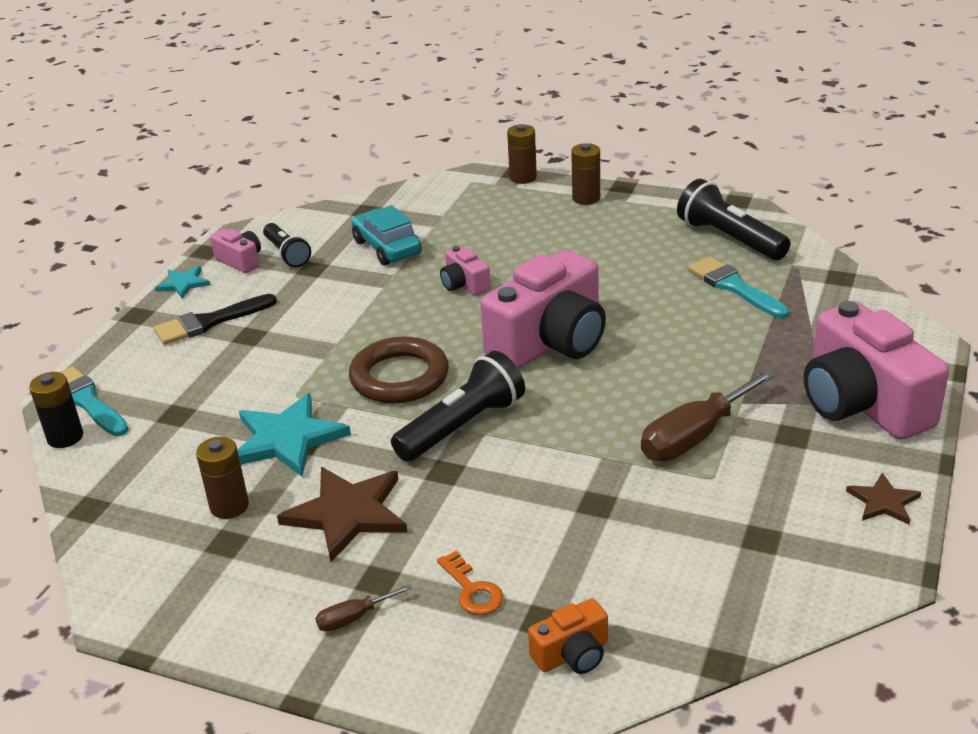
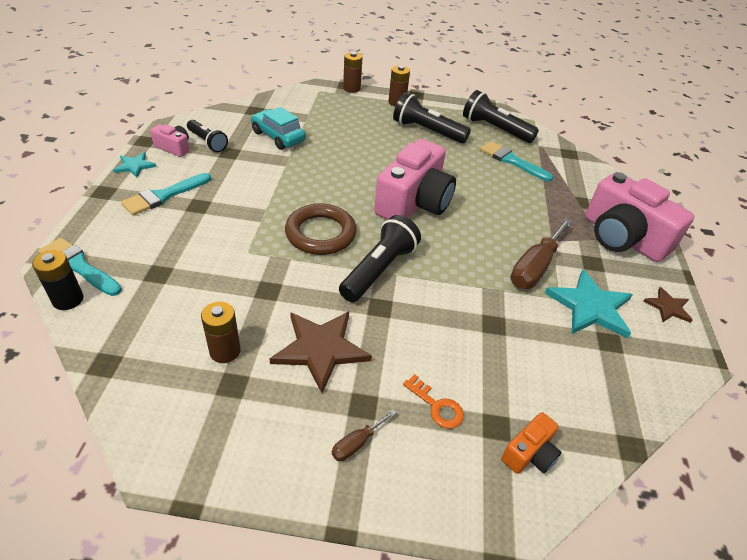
camera: 20 degrees left, 10 degrees up
black brush [154,294,277,345] -> turquoise brush [121,173,211,215]
turquoise star [237,393,351,477] -> turquoise star moved to [545,269,633,338]
pink camera [440,246,491,296] -> none
none -> black flashlight [393,92,471,144]

